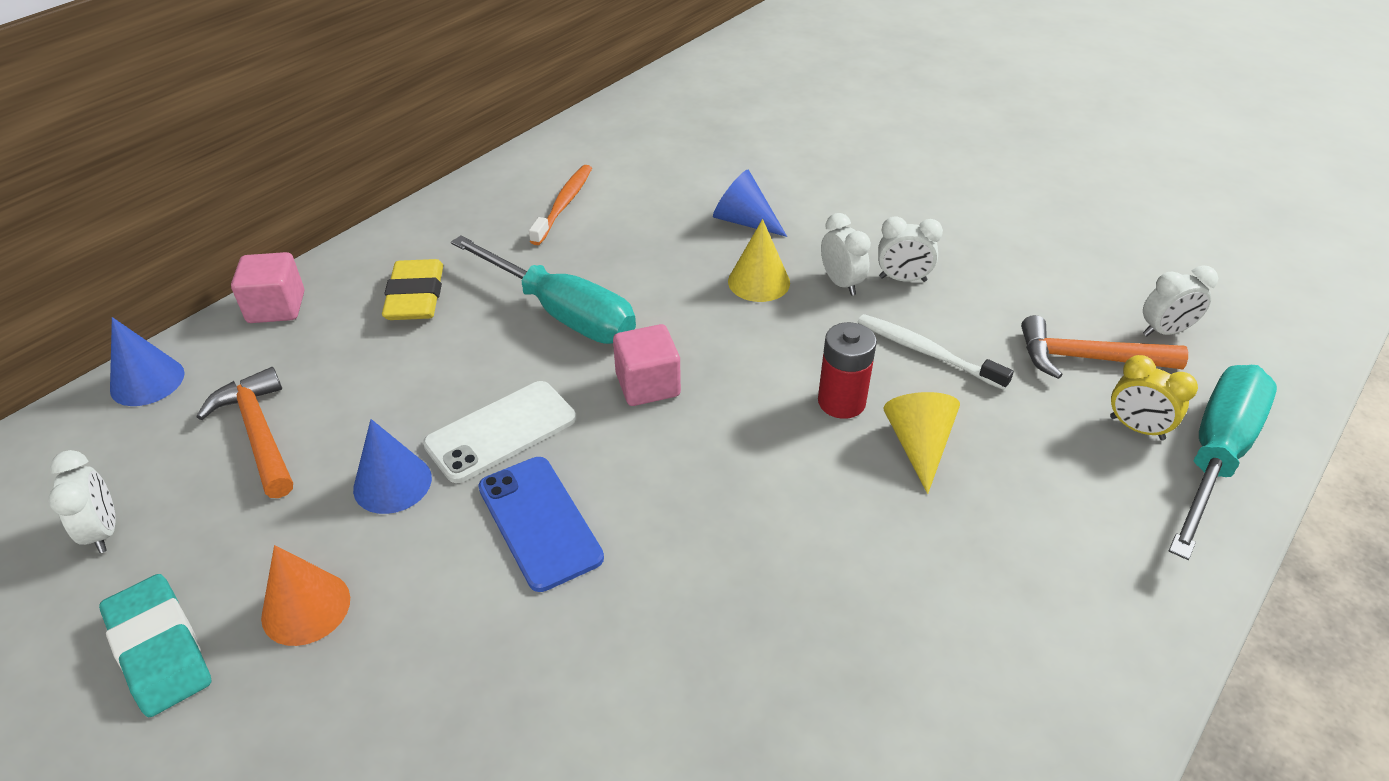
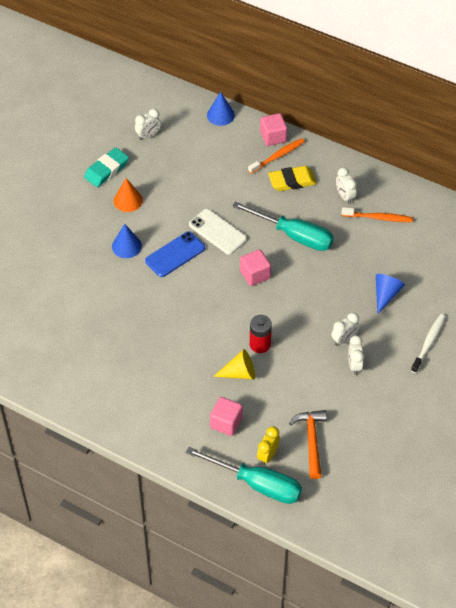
camera: 80 degrees right, 10 degrees up
orange hammer [196,367,293,498] -> none
blue cone [353,419,432,514] -> blue cone moved to [112,224,142,258]
turquoise screwdriver [451,235,636,344] -> turquoise screwdriver turned 90 degrees counterclockwise [232,202,334,251]
yellow cone [728,219,790,302] -> none
white toothbrush [858,314,1014,390] -> white toothbrush moved to [411,314,445,373]
white clock [1143,265,1218,336] -> white clock moved to [336,167,357,204]
none -> pink cube [210,397,243,436]
none -> orange toothbrush [248,138,305,174]

